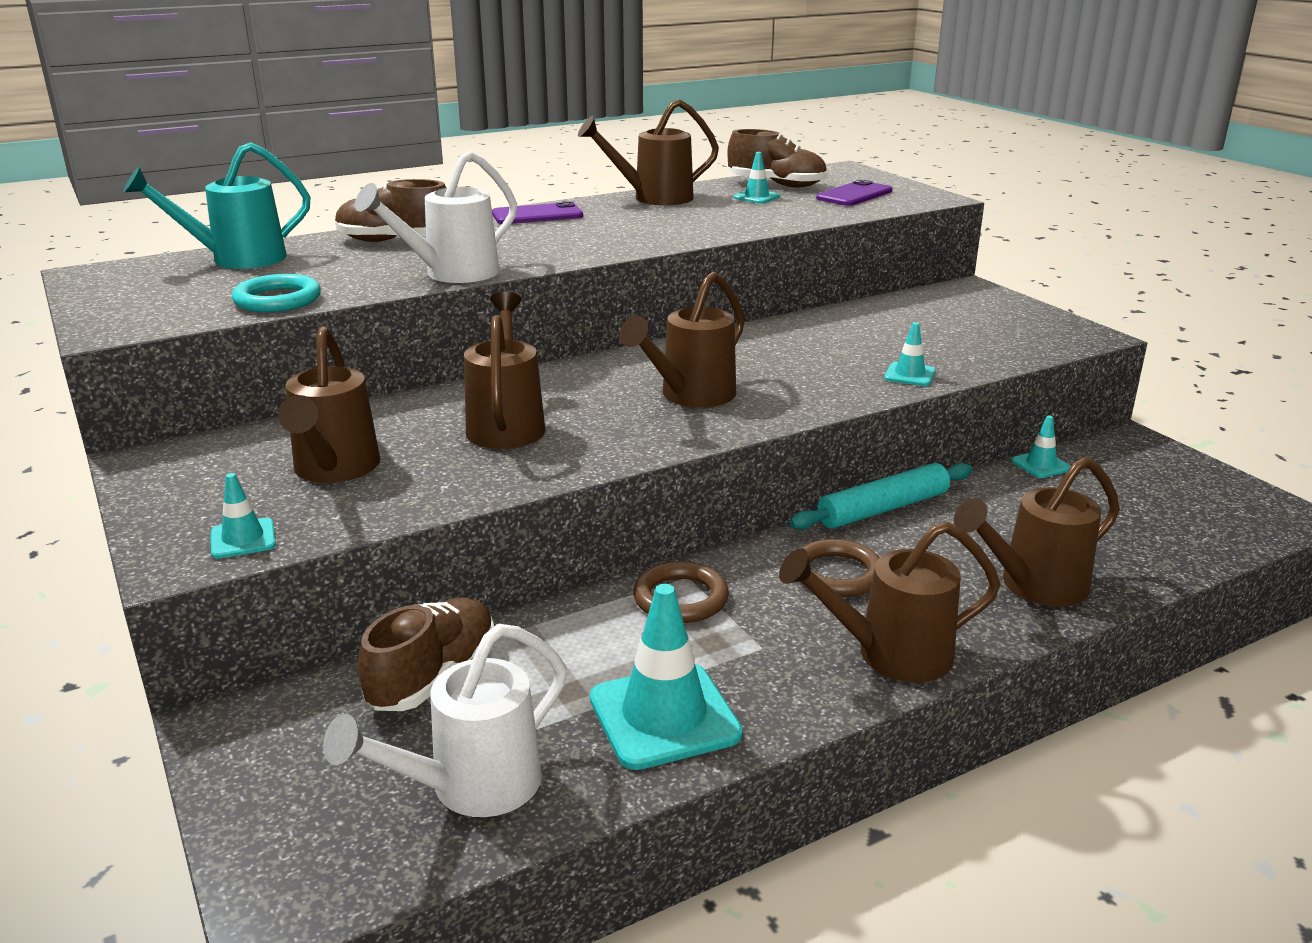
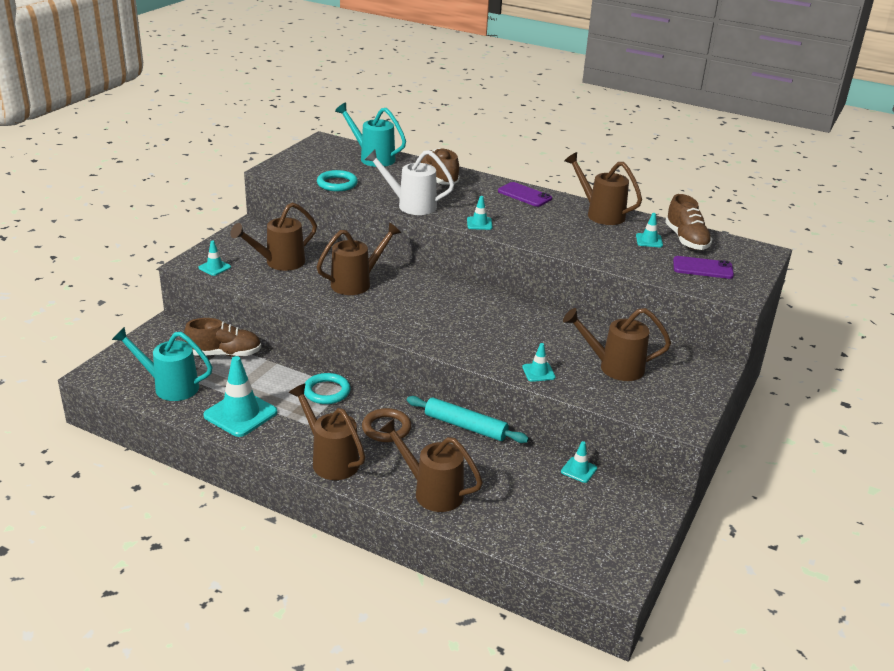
camera: 55 degrees right, 5 degrees up
white watering can [323,624,567,817] -> turquoise watering can [112,327,212,401]
brown watering can [619,272,745,408] -> brown watering can moved to [563,308,671,381]
brown ring [633,562,729,623] -> turquoise ring [304,373,351,404]
none -> turquoise traffic cone [467,196,492,230]

